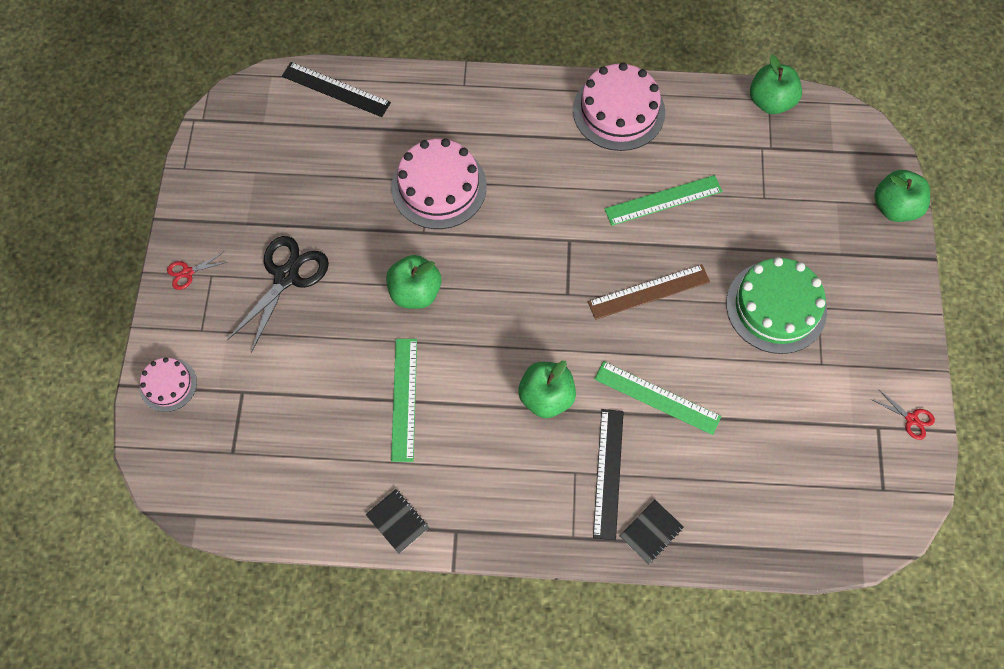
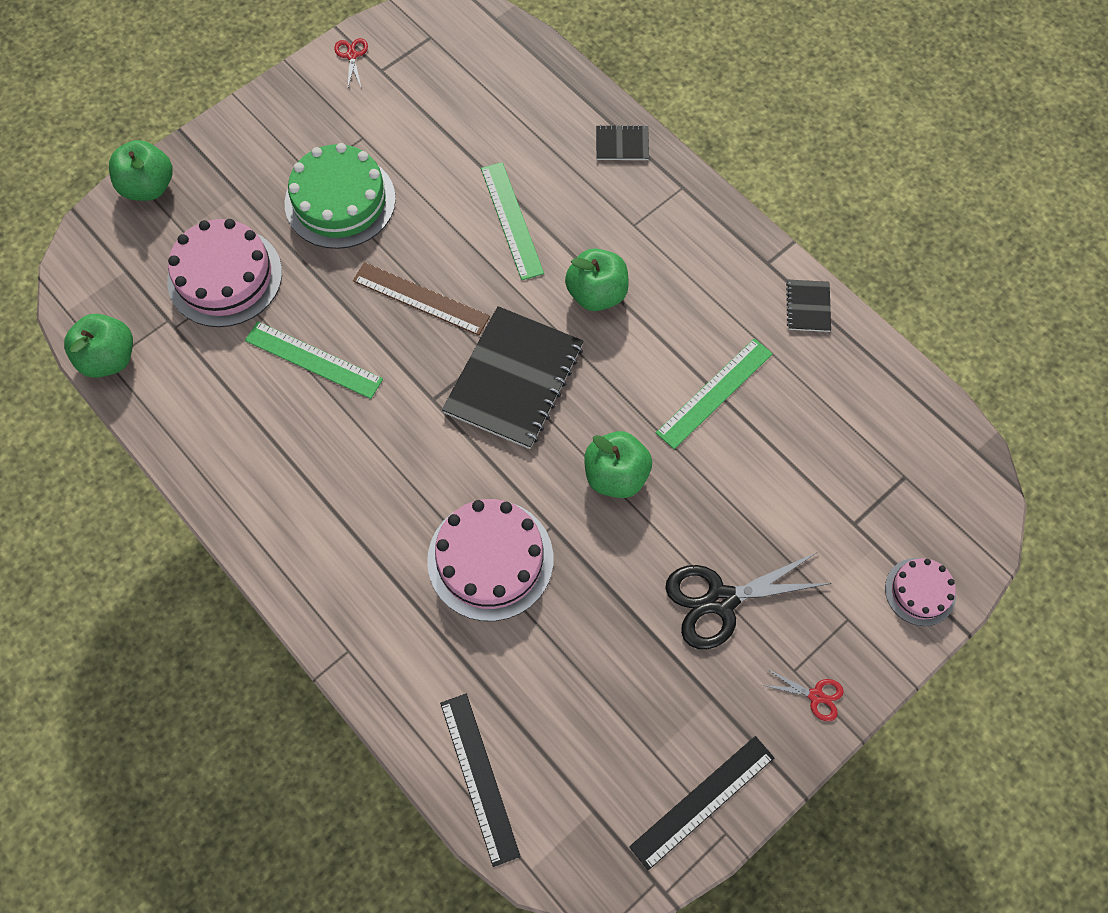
camera: 135 degrees left, 0 degrees up
pink cake [573,63,665,151] -> pink cake moved to [167,219,282,327]
black ruler [593,409,624,540] -> black ruler moved to [629,736,774,870]
none -> black notebook [442,306,584,449]

